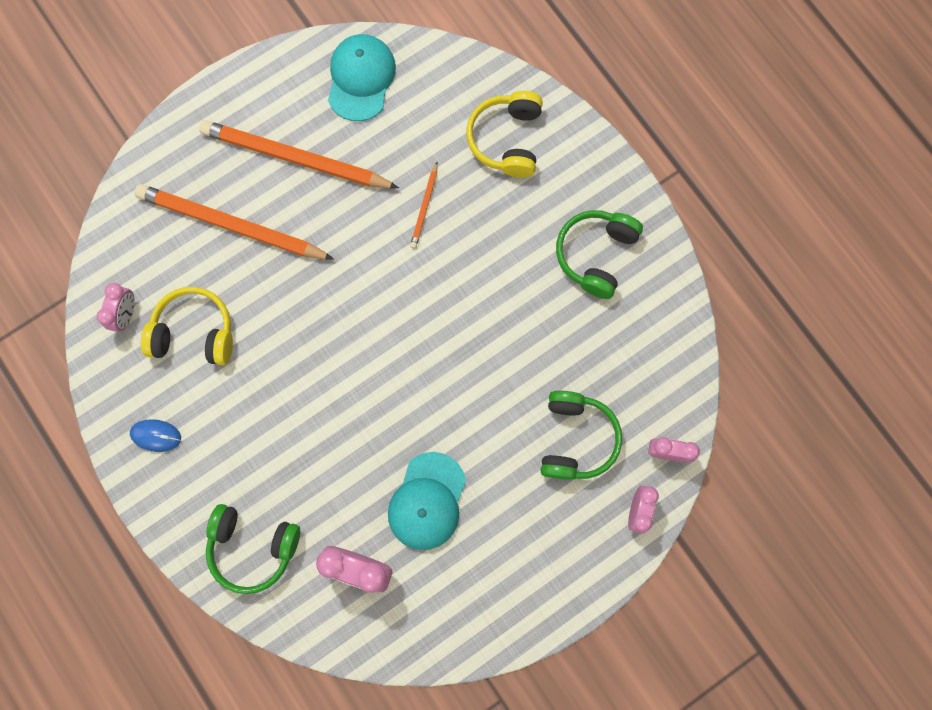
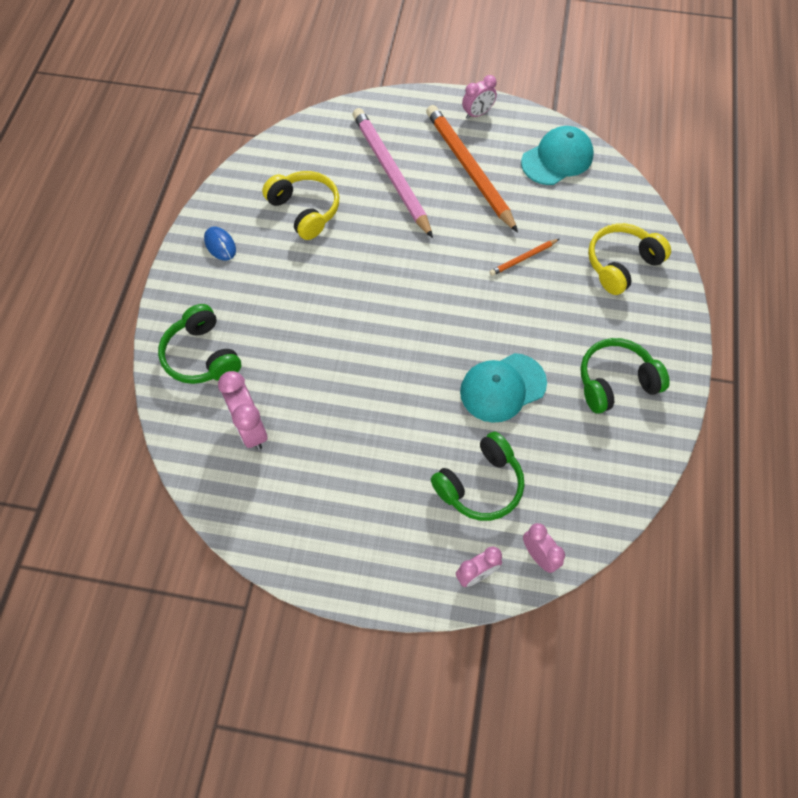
camera: 45 degrees right, 15 degrees down
pink clock [97,283,135,332] -> pink clock moved to [462,75,497,119]
orange pencil [135,184,334,260] -> pink pencil [353,108,433,238]
turquoise cap [388,452,466,550] -> turquoise cap moved to [460,353,547,423]

